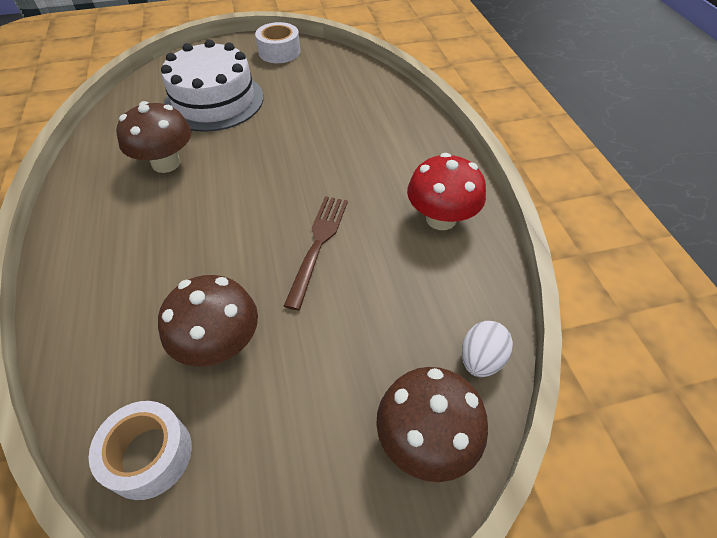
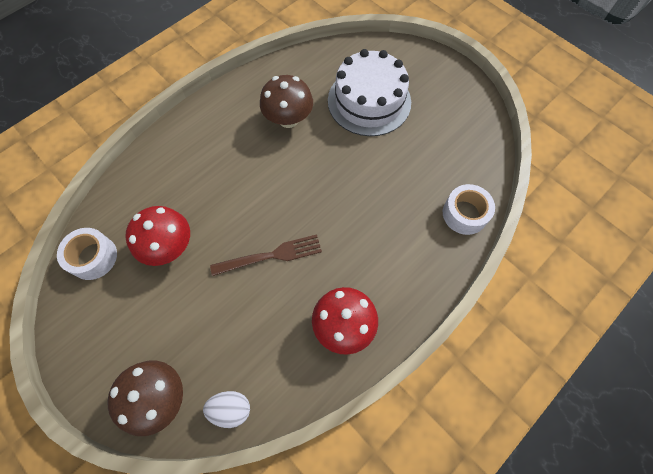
camera: 60 degrees right, 15 degrees up
brown mushroom [158,275,258,367] -> red mushroom [125,206,190,266]
white tape [255,22,300,63] -> white tape moved to [443,184,495,235]

